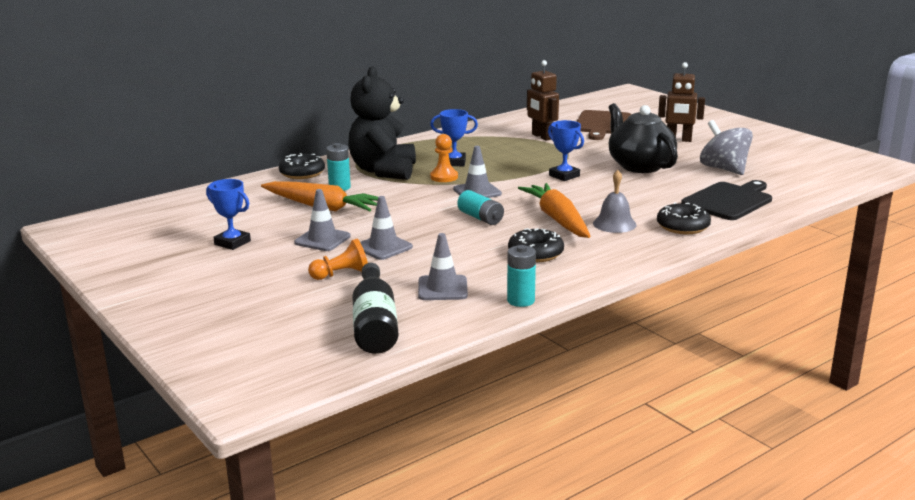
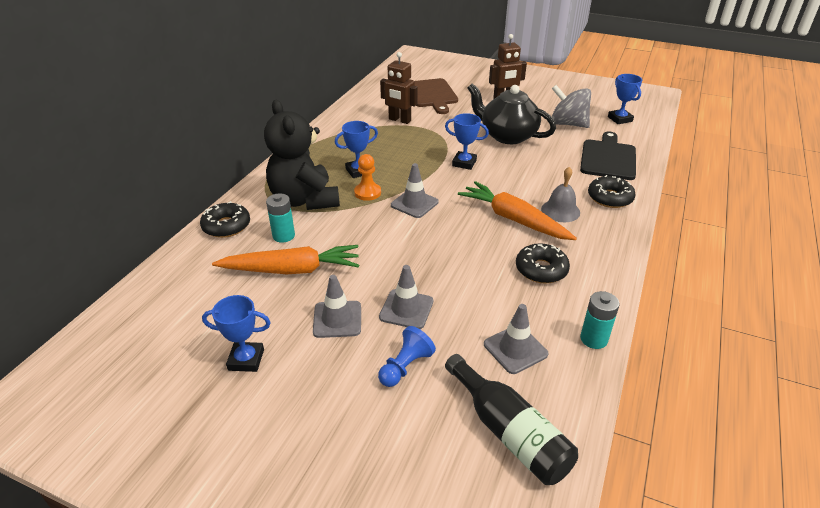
camera: 30 degrees left, 15 degrees up
orange pawn [308,239,368,280] -> blue pawn [378,326,436,387]
turquoise battery [457,190,504,225] -> none
none -> blue trophy [608,74,642,124]

